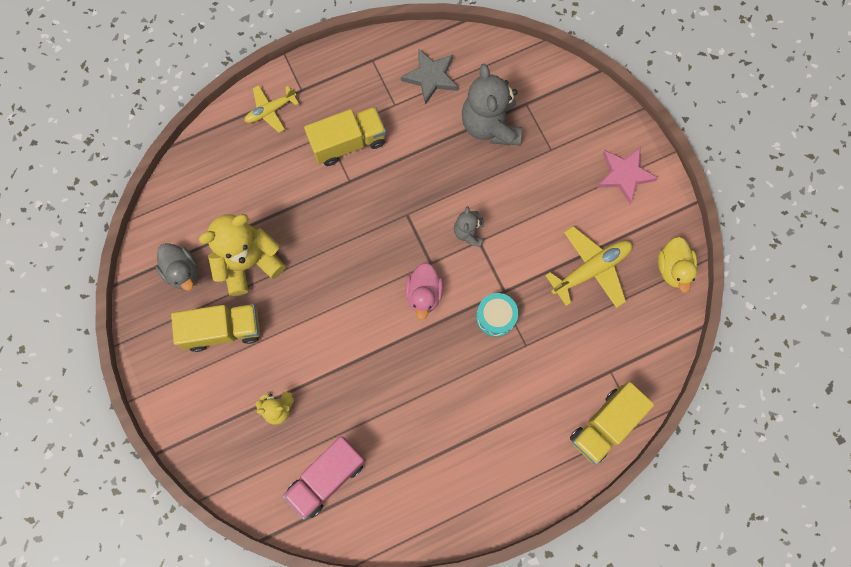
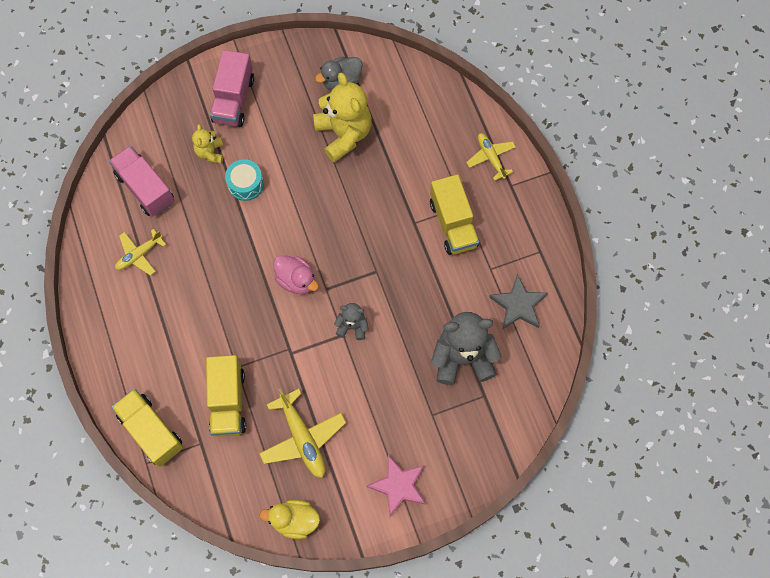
camera: 95 degrees right, 5 degrees down
yellow truck [171,304,260,352] -> yellow truck moved to [206,355,246,437]
pink duck [405,263,443,320] -> pink duck turned 150 degrees counterclockwise [274,255,319,294]
turquoise drum [476,293,518,337] -> turquoise drum moved to [225,159,264,201]
none -> yellow plane [115,229,166,275]
none -> pink truck [210,50,254,127]

